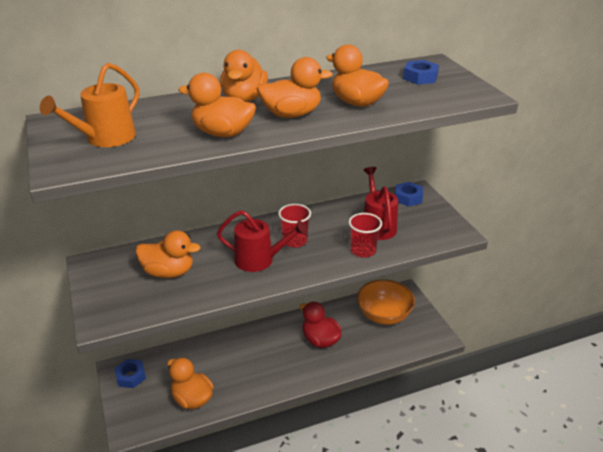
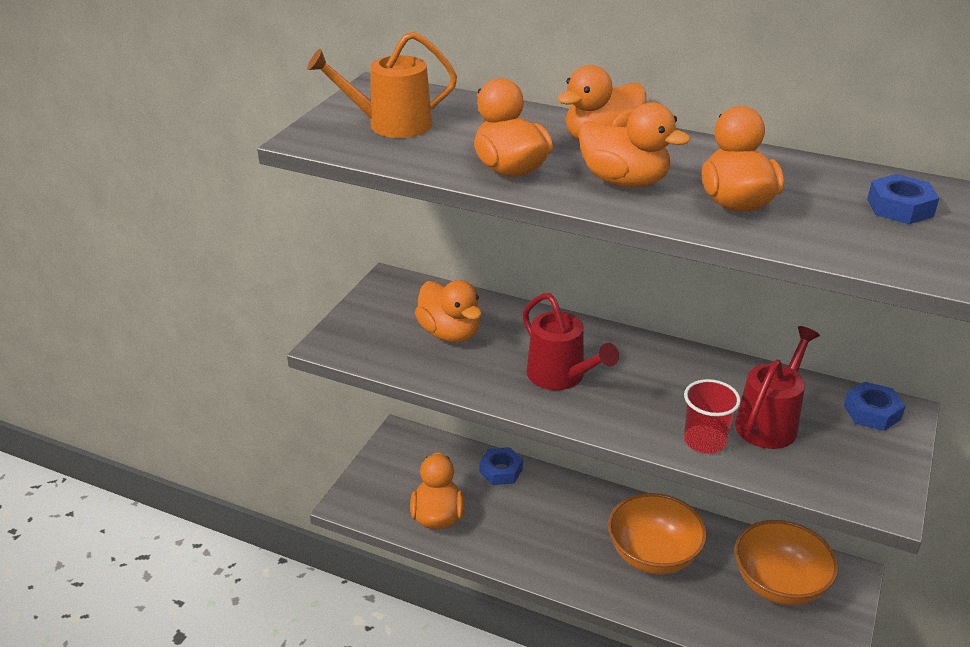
camera: 45 degrees right, 0 degrees up
blue nut [114,359,146,388] -> blue nut moved to [479,447,523,485]
red cup [278,204,311,248] -> none
red duck [300,302,342,348] -> orange bowl [608,493,707,575]

